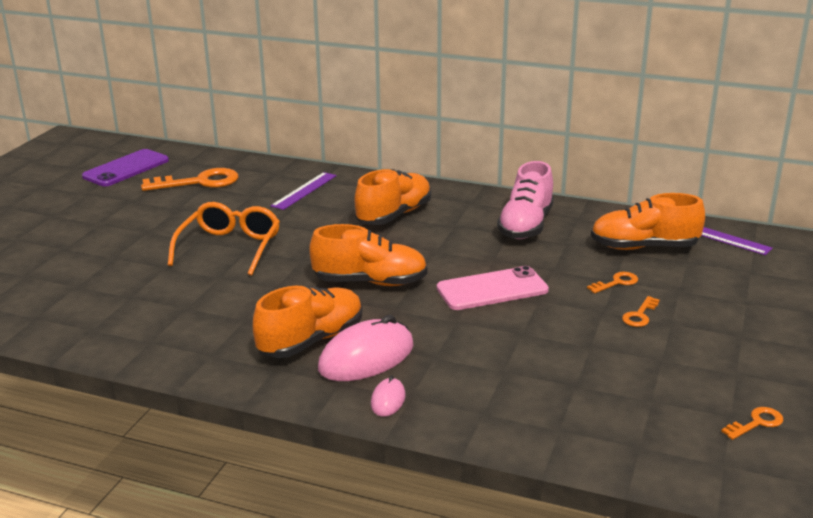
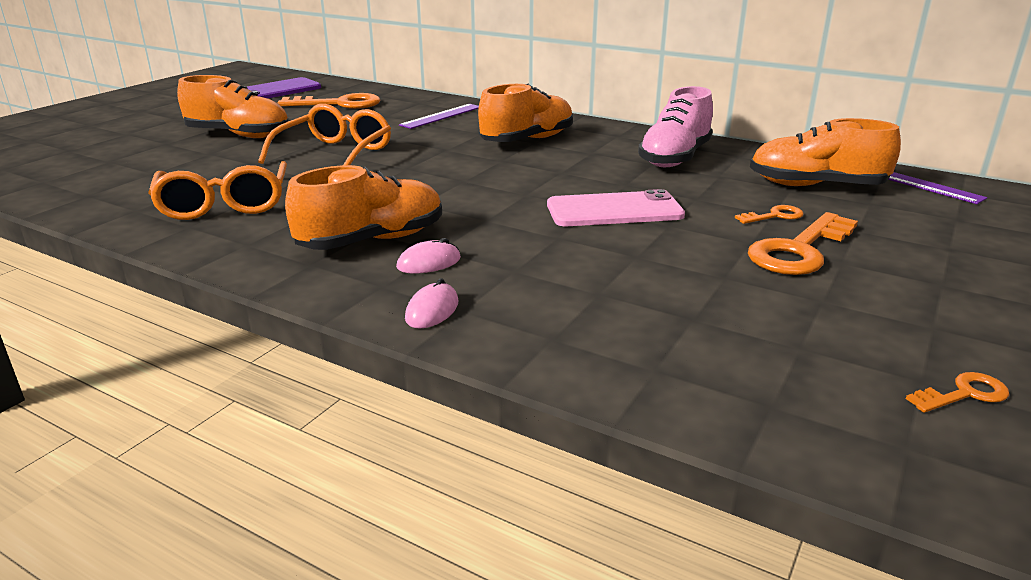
camera: 10 degrees right, 0 degrees up
orange shoe [309,224,427,286] -> orange shoe moved to [177,75,288,138]
pink mouse [318,315,414,381] -> pink mouse [396,238,461,274], size x0.48
orange key [622,296,660,327] -> orange key [748,212,858,275], size x2.04
none -> orange glasses [148,161,287,220]

